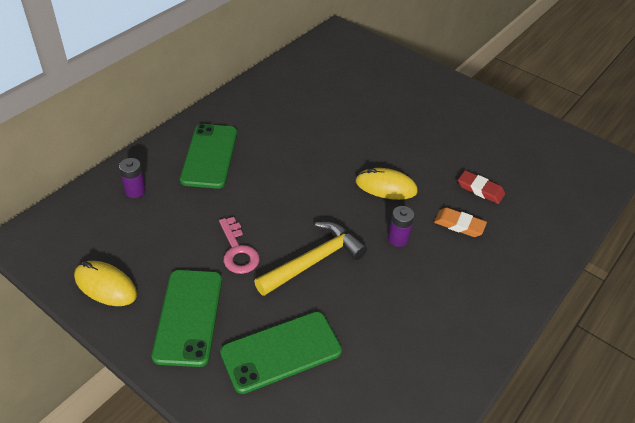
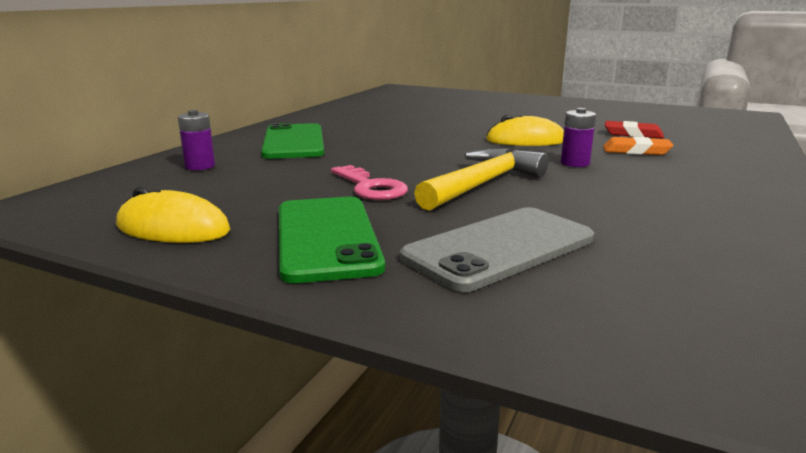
camera: 10 degrees left, 25 degrees down
green phone [220,311,342,394] -> grey phone [400,207,594,292]

